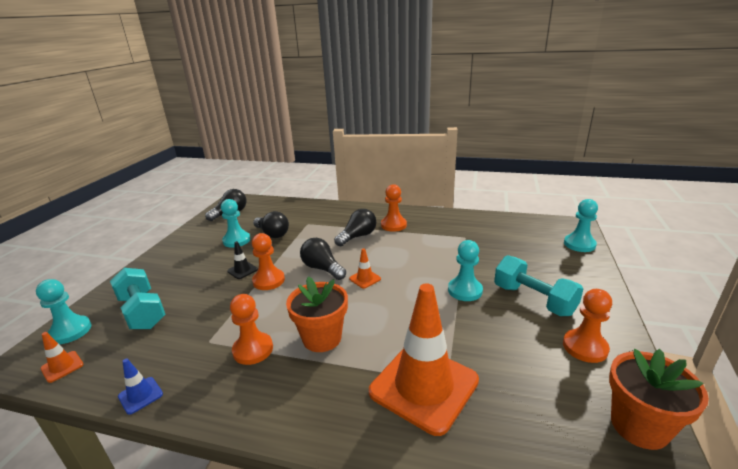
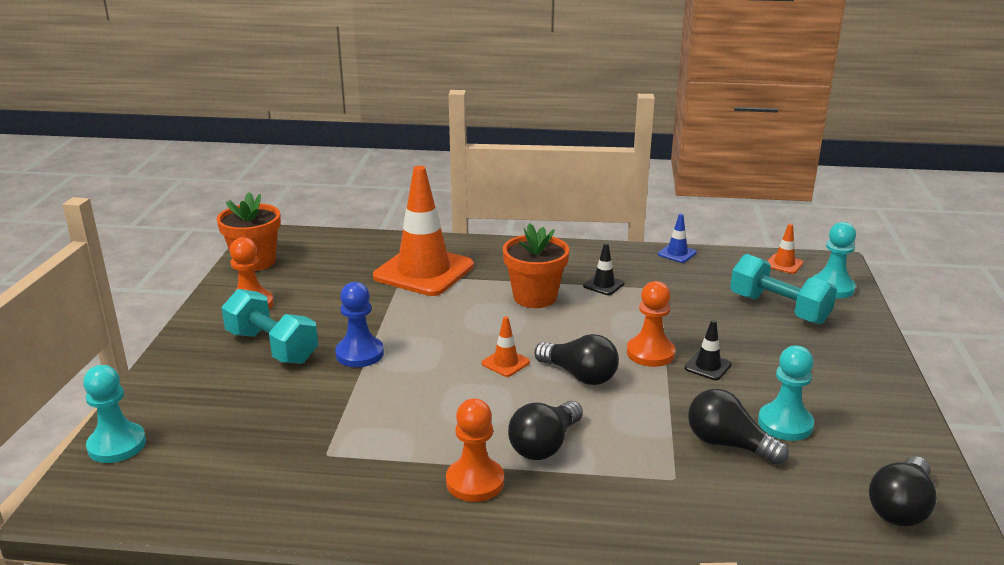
camera: 170 degrees right, 0 degrees up
orange pawn [230,294,273,365] -> black traffic cone [583,243,624,295]
turquoise pawn [448,240,483,301] -> blue pawn [335,282,384,367]

